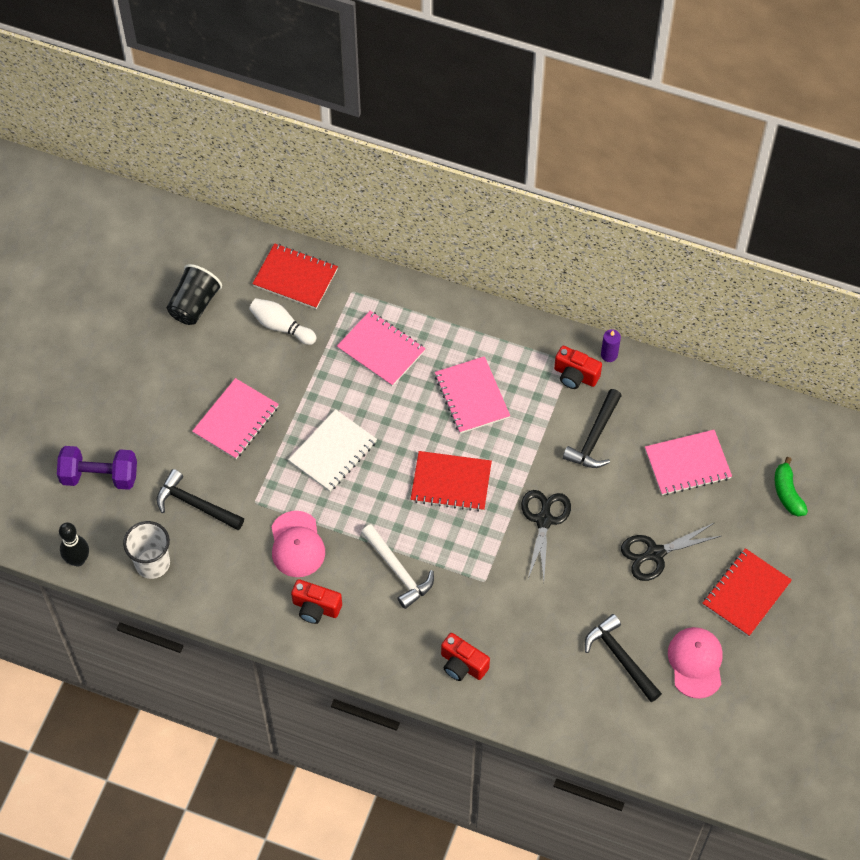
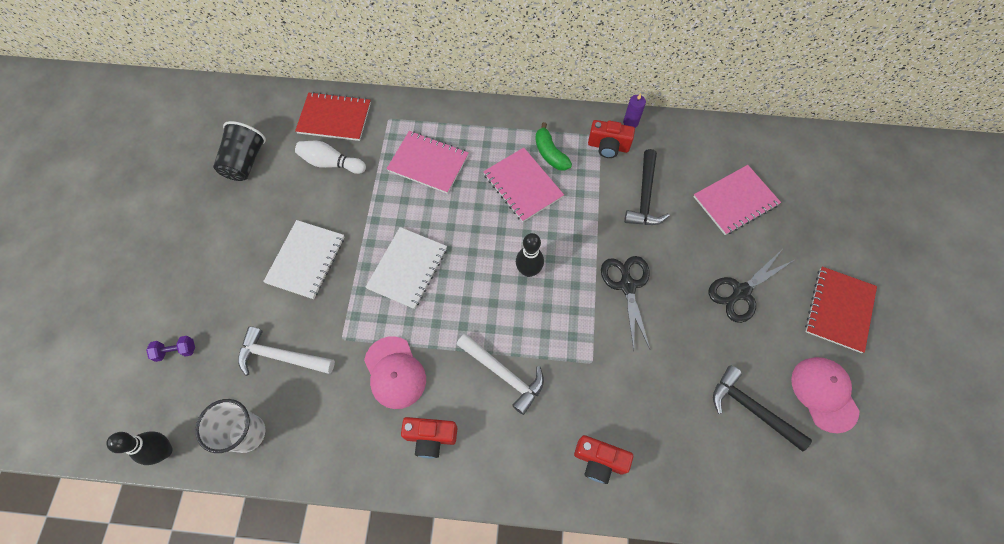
camera: 15 degrees left, 5 degrees up
purple dumbbell [57,446,137,490] -> purple dumbbell [146,336,195,362], size x0.50
black hammer [156,469,244,530] -> white hammer [238,326,335,376]
pink notebook [192,378,279,459] -> white notebook [263,220,345,299]
red notebook [410,451,492,512] -> black bowling pin [516,233,544,277]
green banana [775,457,808,517] -> green banana moved to [535,122,572,171]

